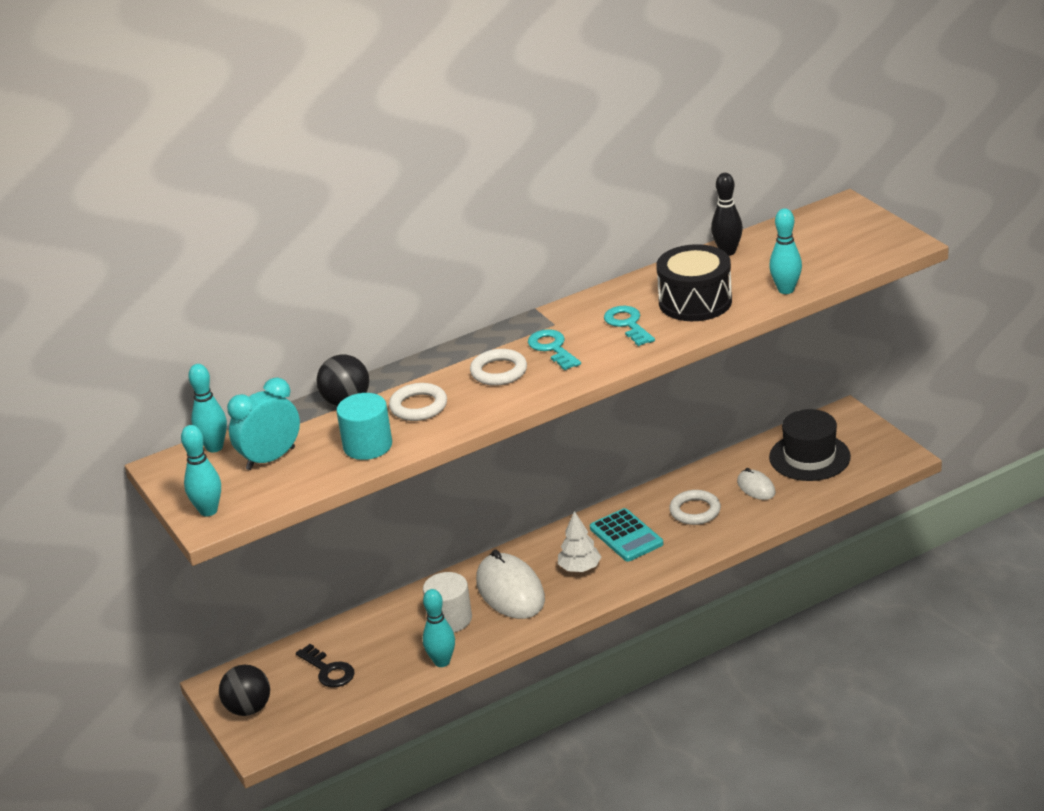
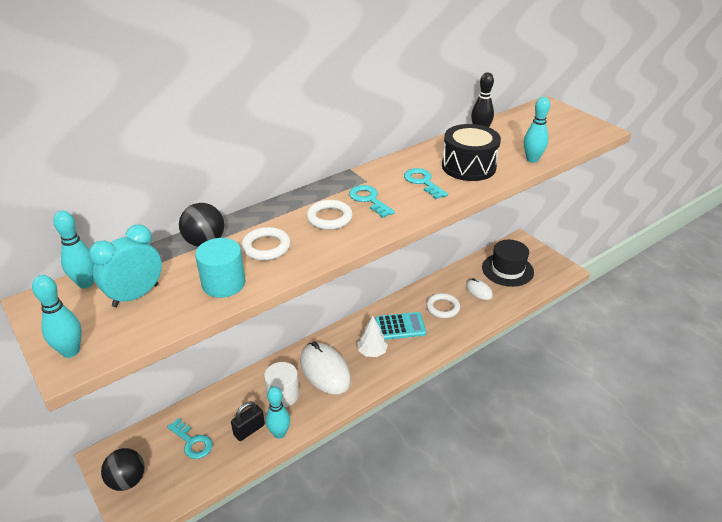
camera: 10 degrees left, 5 degrees up
black key [296,644,355,688] -> turquoise key [167,418,213,459]
turquoise calculator [590,508,663,562] -> turquoise calculator turned 60 degrees counterclockwise [375,312,426,340]
none -> black padlock [231,401,265,441]

